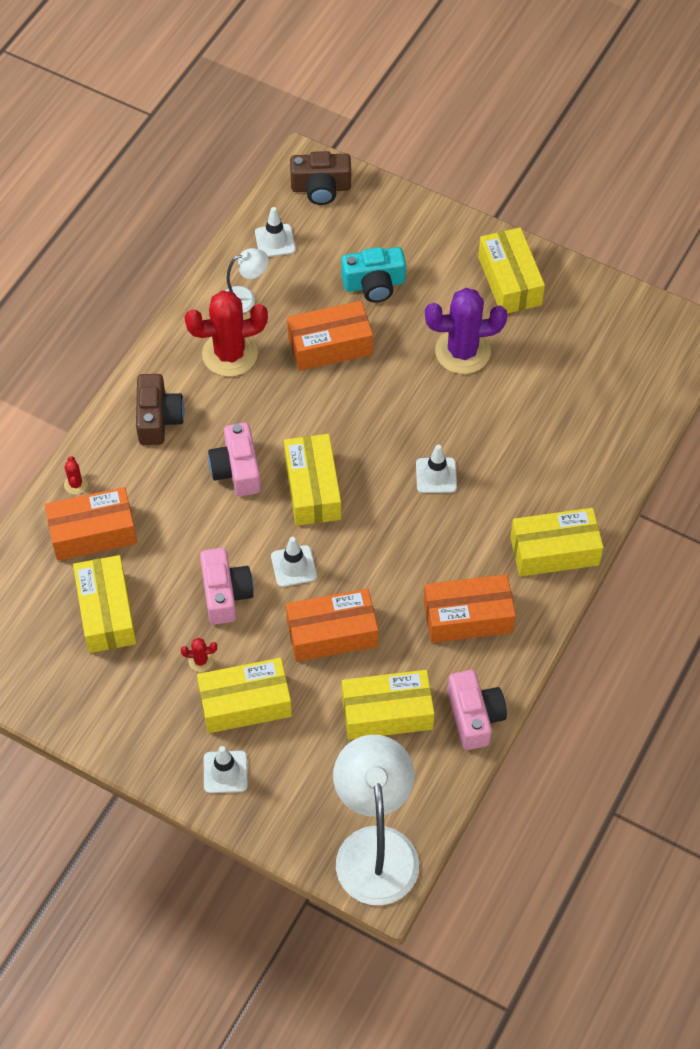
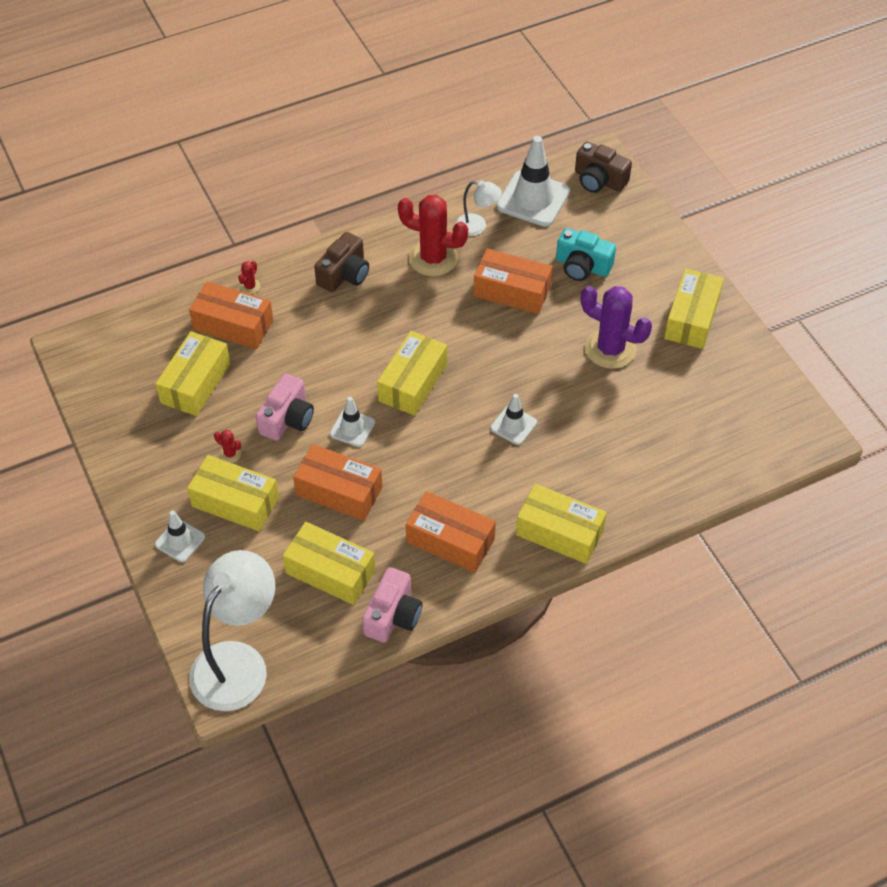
camera: 35 degrees right, 5 degrees down
pink camera [208,423,261,496] -> none
white traffic cone [255,207,296,257] -> white traffic cone [497,136,570,227], size x1.83

